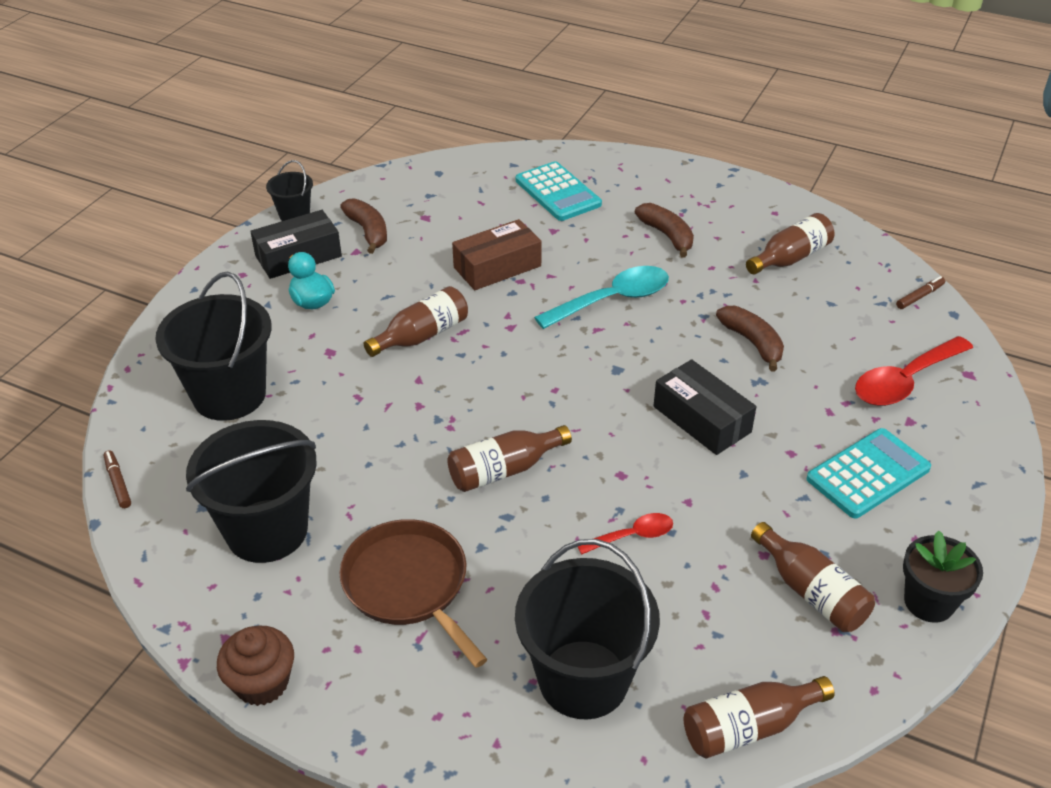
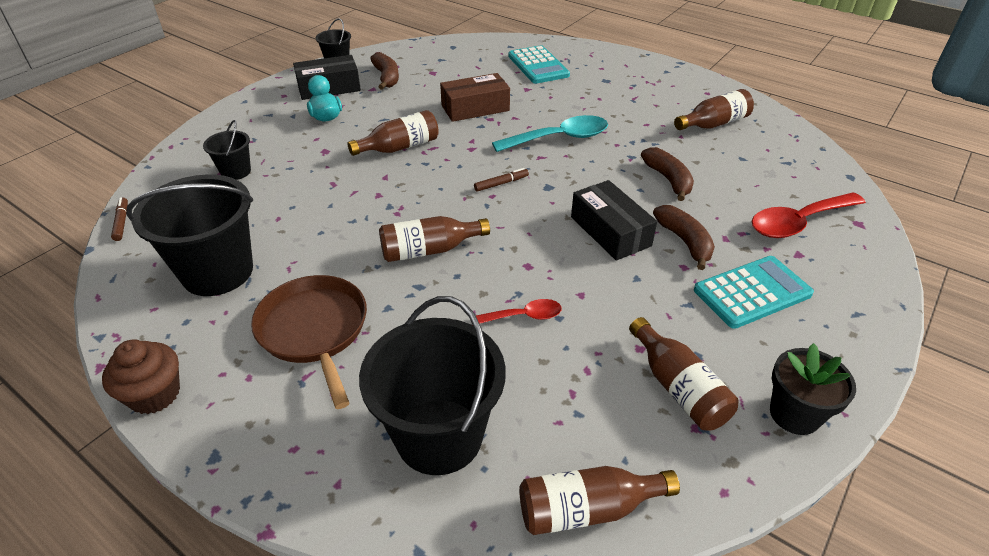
camera: 10 degrees right, 0 degrees up
black bucket [155,272,272,421] -> black bucket [203,120,251,180], size x0.50
brown banana [635,203,694,258] -> brown banana moved to [653,205,715,270]
brown marker [896,276,945,309] -> brown marker moved to [474,168,529,192]

